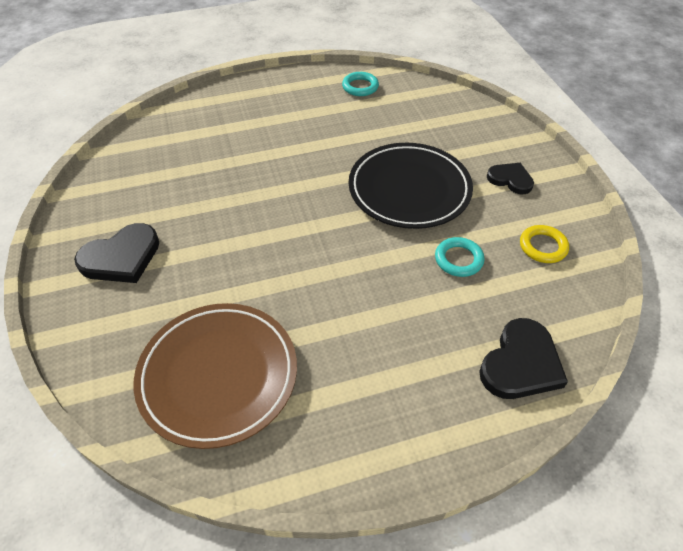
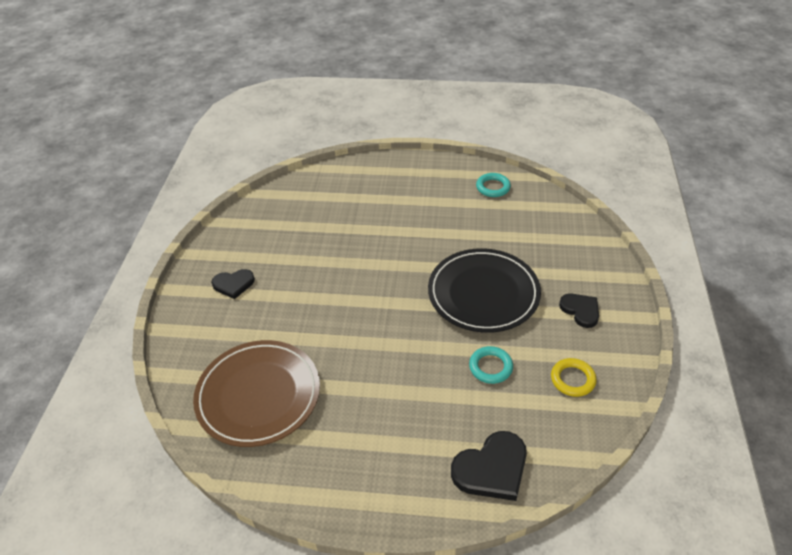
camera: 25 degrees right, 5 degrees down
black heart [74,223,159,283] -> black heart [211,269,255,299], size x0.64

